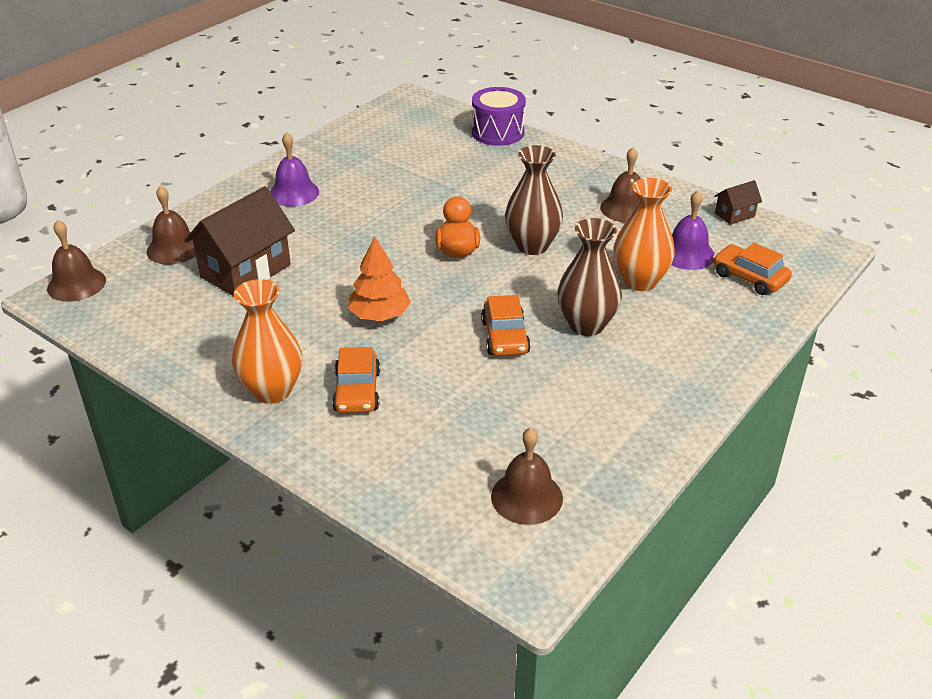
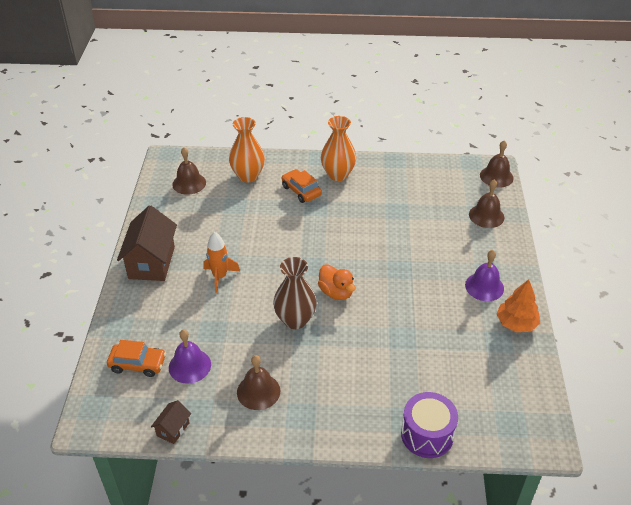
camera: 145 degrees right, 5 degrees up
brown house [184,186,295,296] -> brown house moved to [117,205,177,281]
orange tree [348,236,411,321] -> orange tree moved to [496,279,540,332]
orange car [481,295,531,356] -> none
brown vase [557,218,622,336] -> orange rocket [203,232,240,293]
orange vase [613,178,675,291] -> orange vase moved to [229,117,265,182]

